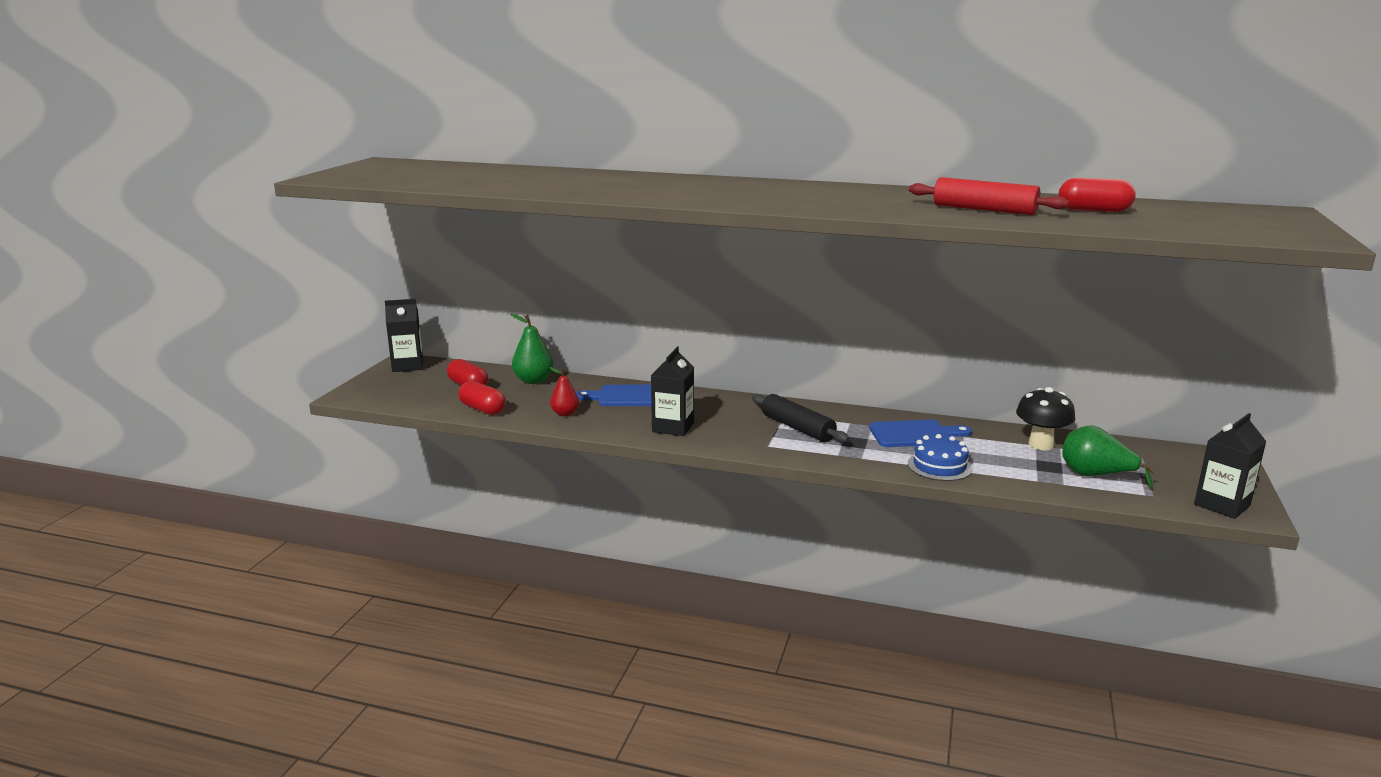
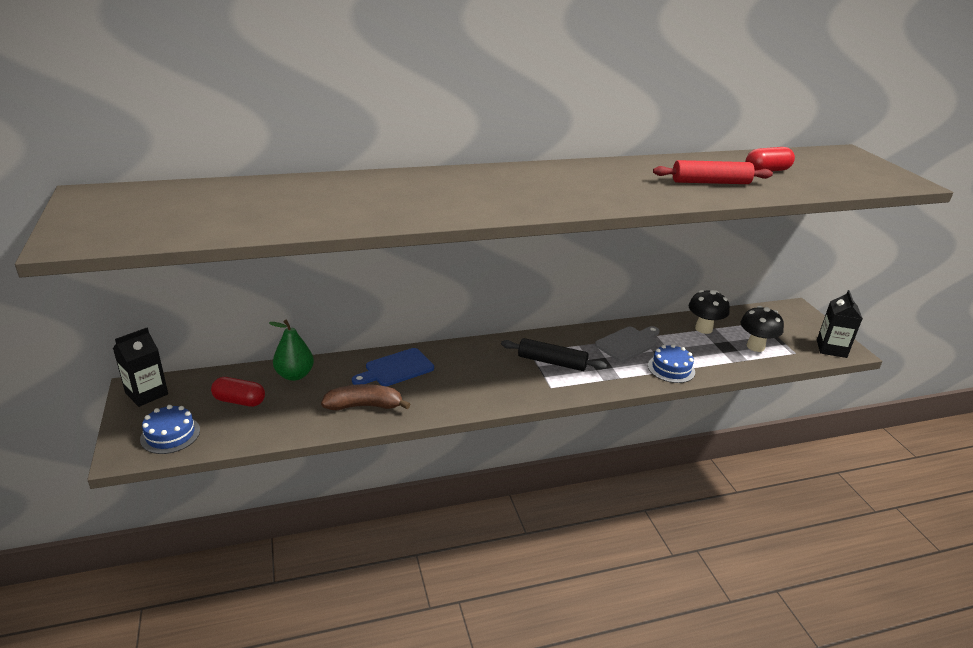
camera: 35 degrees left, 10 degrees up
red capsule [458,381,506,415] -> none
red pear [550,367,579,416] -> brown banana [321,384,410,410]
black carton [651,347,694,436] -> none
blue cutting board [869,420,972,447] -> grey cutting board [595,326,660,362]
green pear [1063,425,1156,489] -> black mushroom [740,306,784,352]
none -> blue cake [140,405,200,454]

